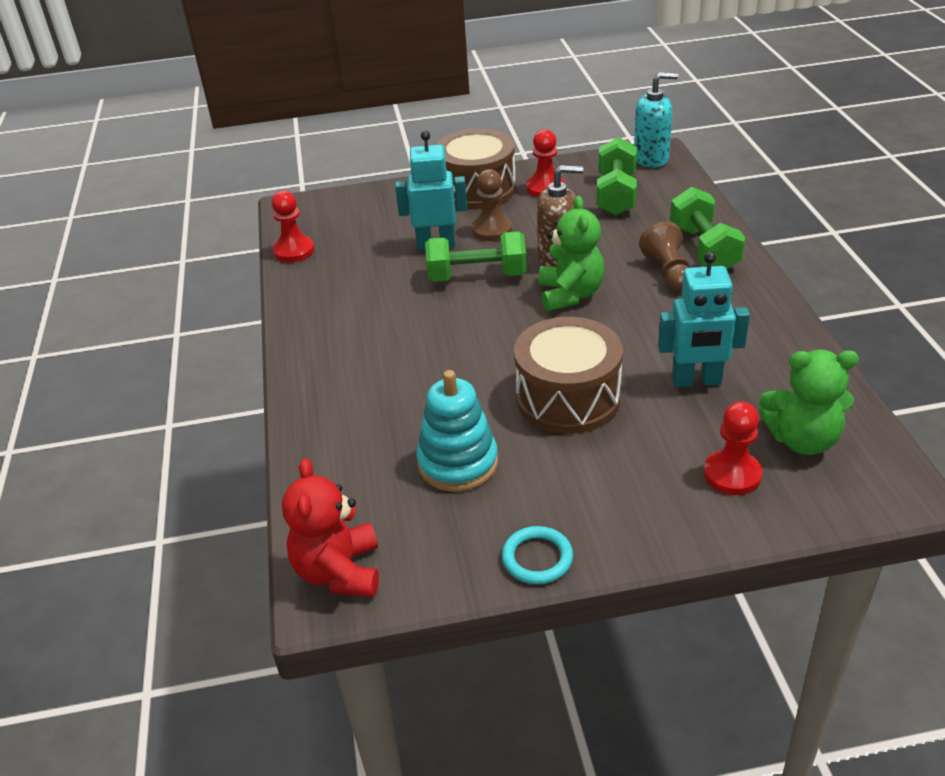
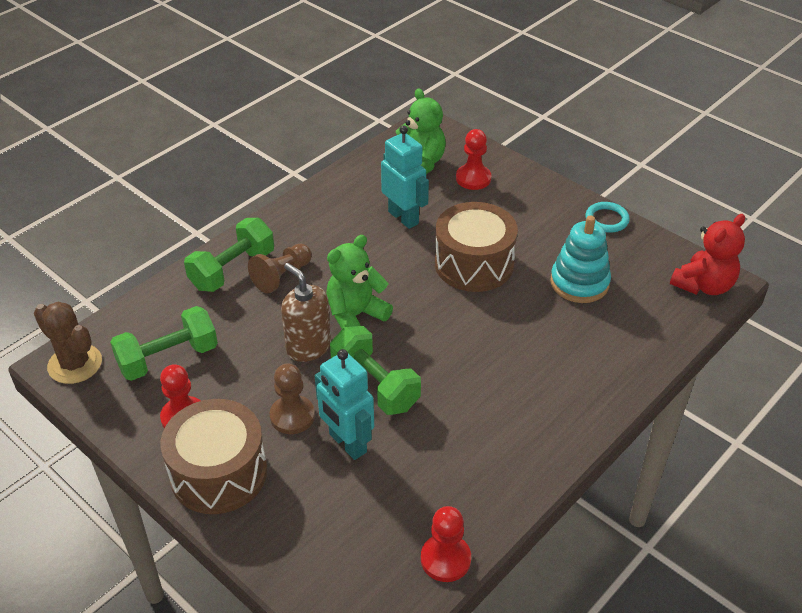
camera: 130 degrees left, 5 degrees up
turquoise soap dispenser [634,72,678,168] -> brown cactus [34,302,102,384]

